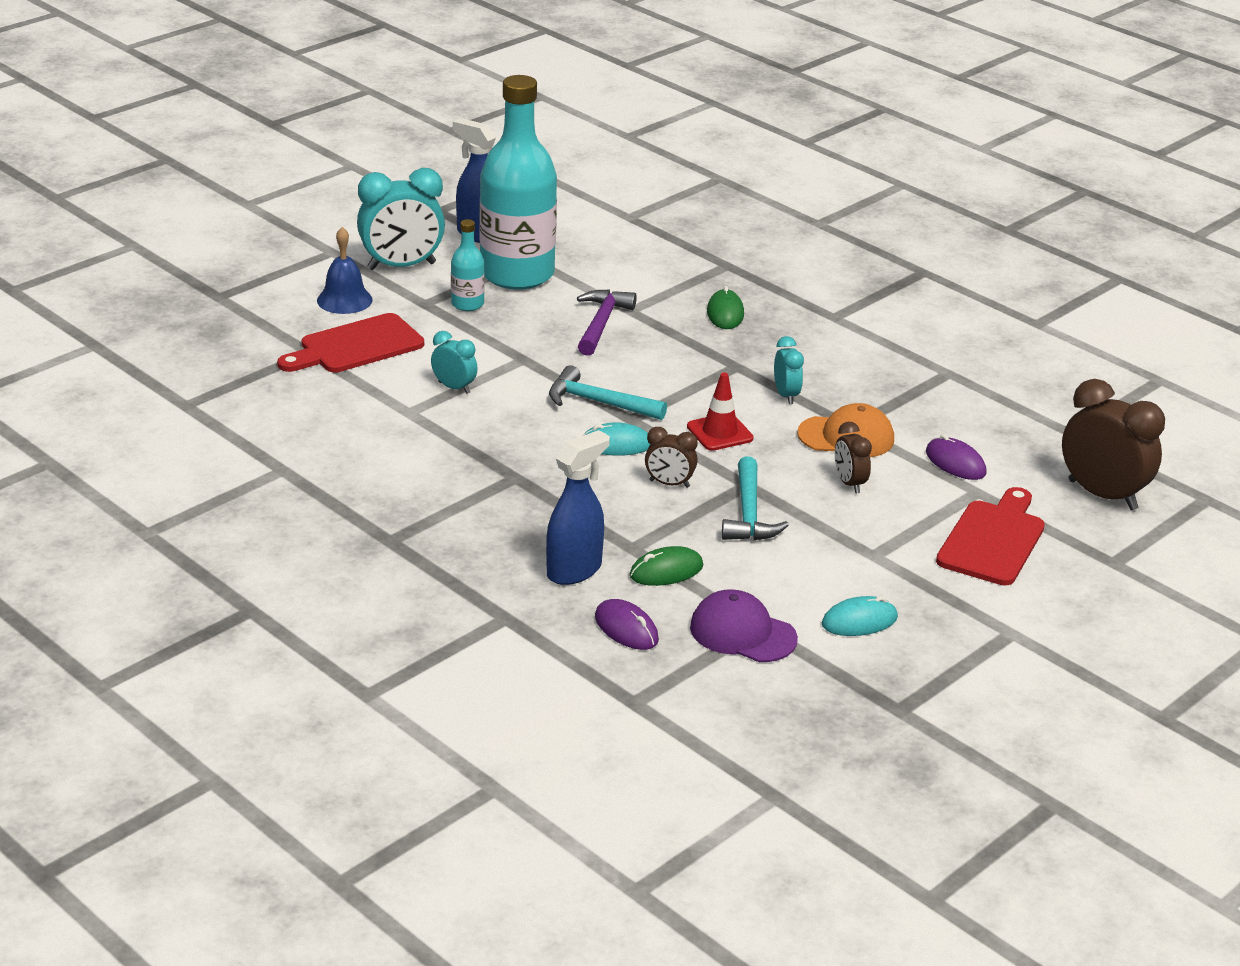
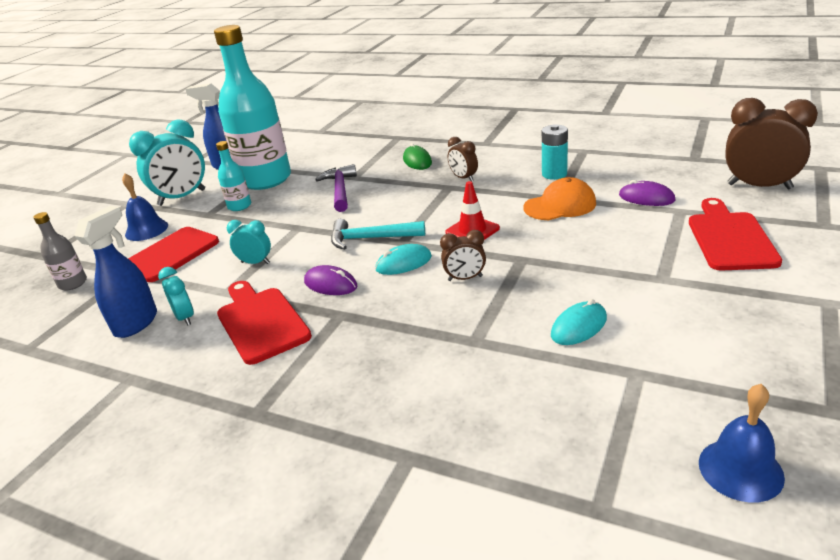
camera: 15 degrees left, 0 degrees up
blue spray bottle [546,430,610,585] -> blue spray bottle moved to [74,206,157,338]
purple mouse [595,599,659,650] -> purple mouse moved to [304,265,357,295]
green mouse [629,546,703,586] -> none
purple cap [690,589,798,662] -> none
turquoise hammer [722,456,789,540] -> none
turquoise clock [774,336,804,404] -> turquoise clock moved to [158,267,194,325]
turquoise mouse [822,596,898,636] -> turquoise mouse moved to [551,299,607,345]
brown clock [835,422,872,493] -> brown clock moved to [448,137,478,182]
none -> grey bottle [33,212,87,290]
none -> red cutting board [217,281,312,365]
none -> turquoise battery [542,124,568,180]
none -> blue bell [699,384,785,503]

